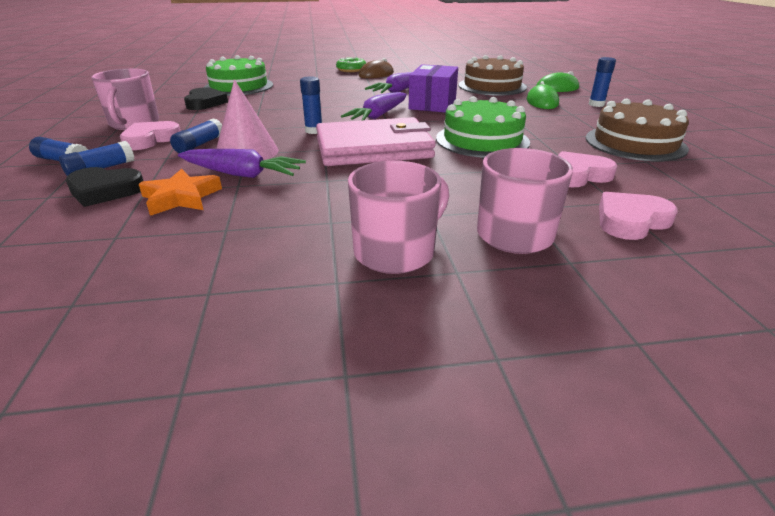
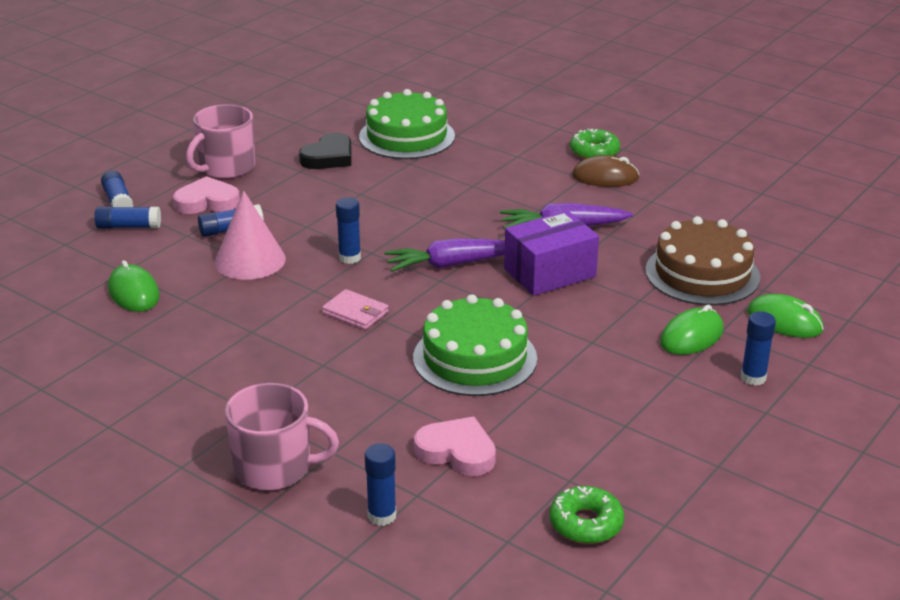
camera: 45 degrees right, 0 degrees up
black heart [66,167,143,207] -> none
orange star [139,169,222,216] -> green mouse [108,260,160,312]
purple carrot [178,149,306,178] -> none
pink wallet [316,117,436,166] -> pink wallet [322,289,389,330], size x0.42
pink mug [348,161,449,274] -> none
brown cake [586,98,689,161] -> none
pink heart [599,192,678,240] -> blue glue stick [365,443,396,526]
none -> green donut [550,486,624,544]

